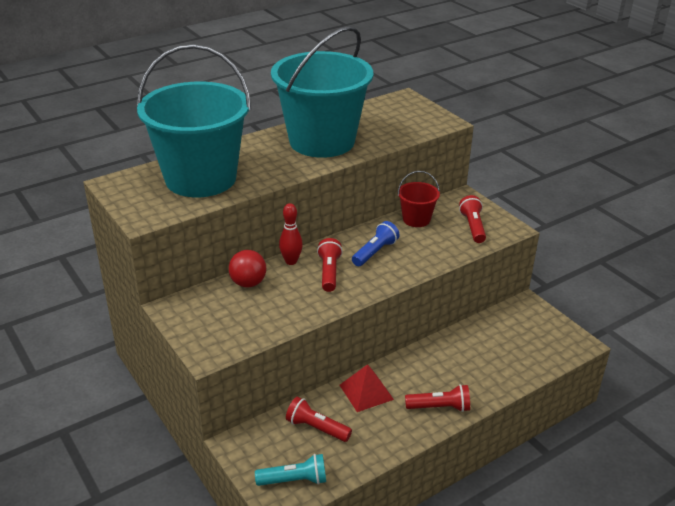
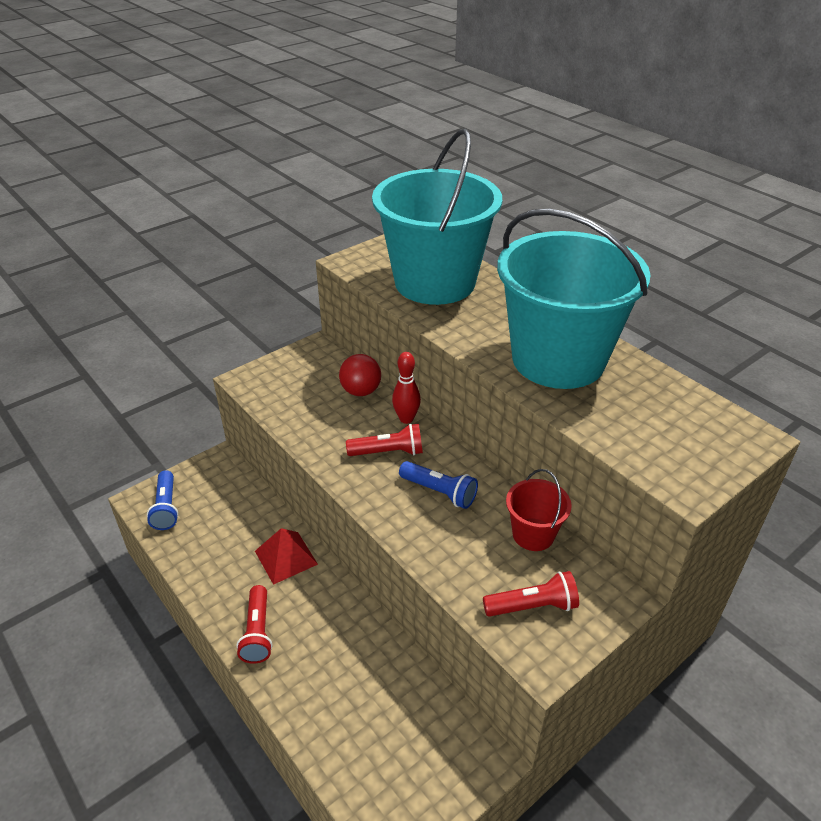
camera: 85 degrees right, 5 degrees up
turquoise flashlight [255,454,326,486] -> blue flashlight [147,470,178,530]
red flashlight [286,397,352,442] -> none

